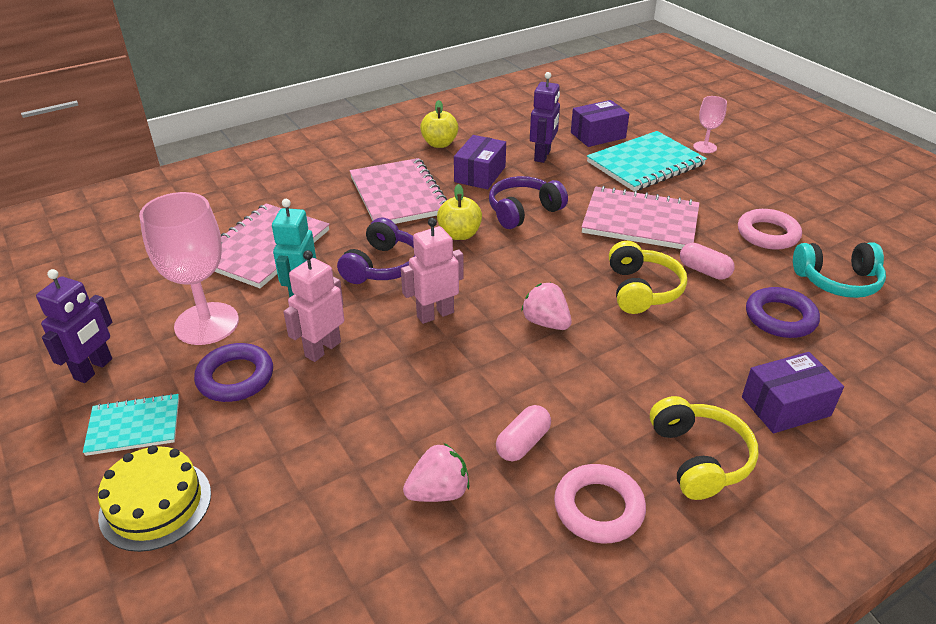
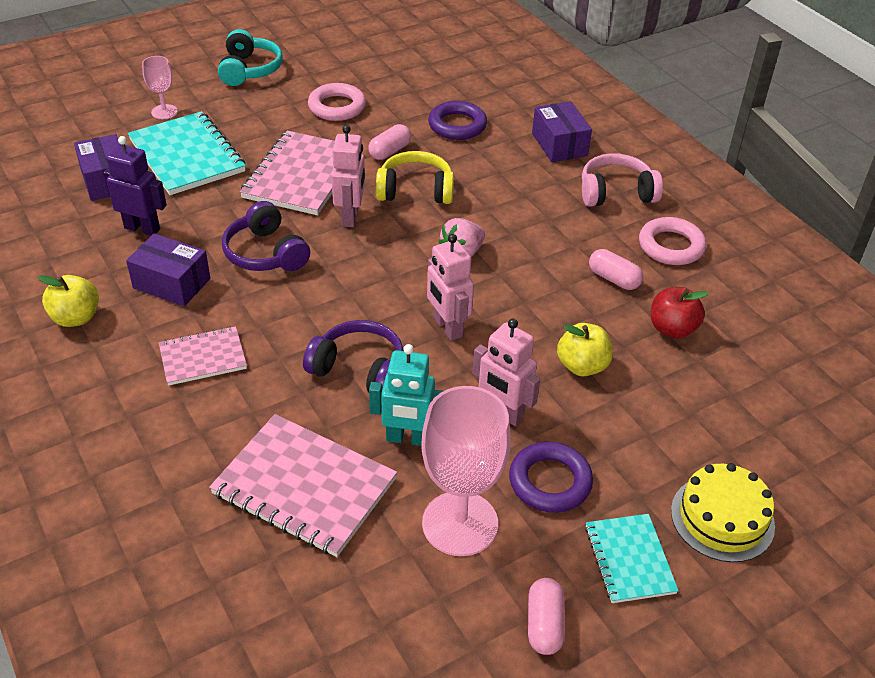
camera: 90 degrees left, 5 degrees up
purple robot [36,269,113,383] -> pink capsule [528,578,565,655]
pink notebook [350,158,447,224] -> pink notebook [159,326,247,386], size x0.58
pink strawberry [403,443,469,502] -> red apple [651,287,709,338]
yellow apple [437,184,482,240] -> yellow apple moved to [557,323,613,376]
yellow headphones [650,396,759,500] -> pink headphones [582,153,663,207]
turquoise headphones [793,242,886,298] -> turquoise headphones moved to [218,29,283,86]
none -> pink robot [331,125,365,227]

